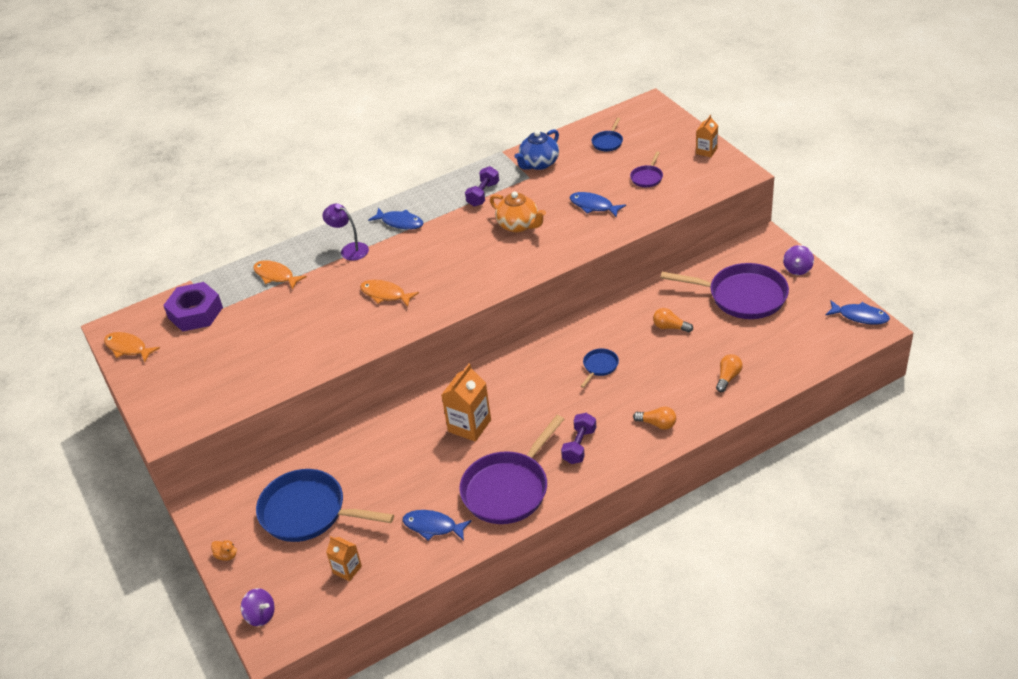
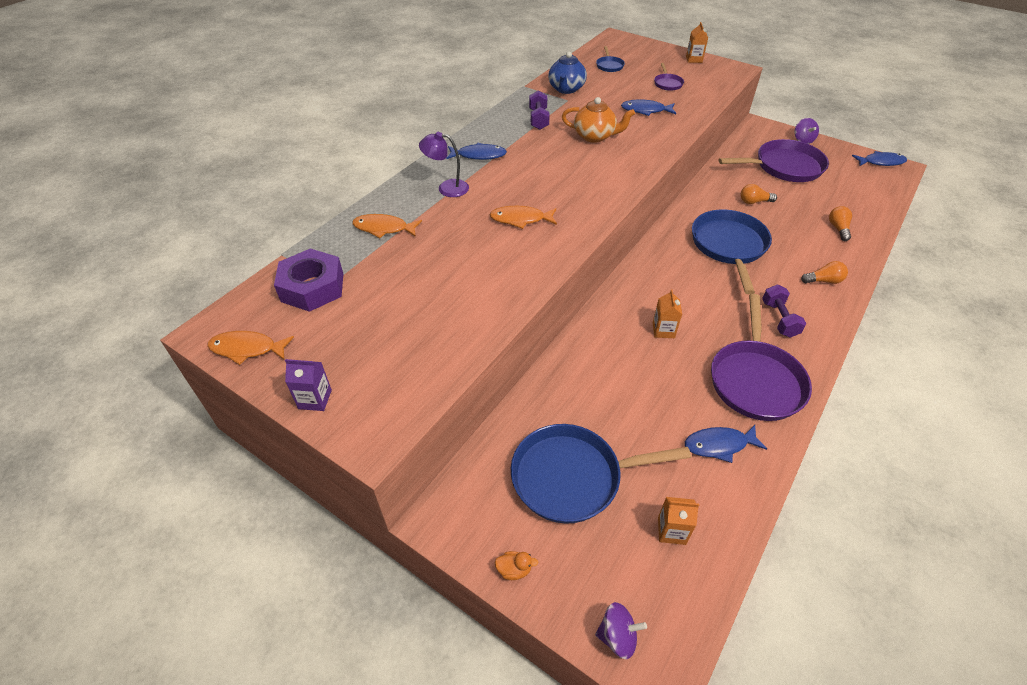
camera: 30 degrees left, 5 degrees up
orange carton [441,364,491,442] -> orange carton [653,290,682,338], size x0.60
blue pan [581,348,619,388] -> blue pan [692,209,772,294], size x2.24
none -> purple carton [285,359,332,411]

